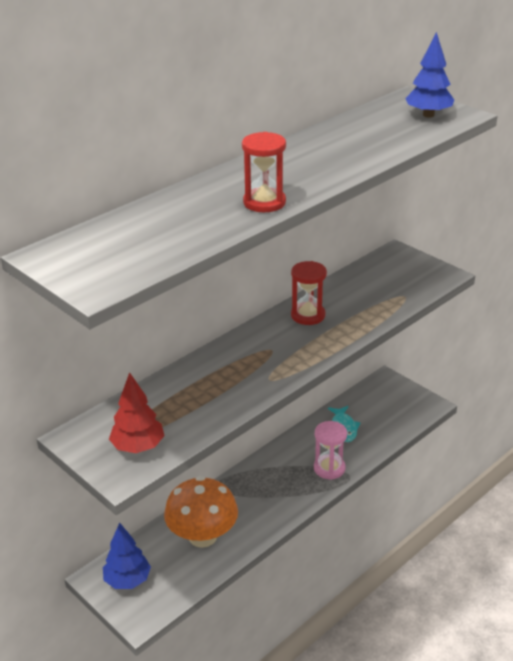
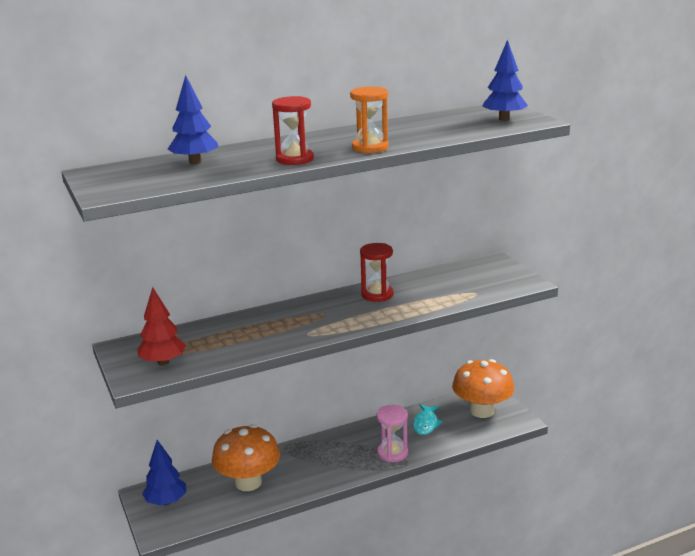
camera: 20 degrees right, 10 degrees down
none -> blue tree [168,75,218,164]
none -> orange hourglass [350,86,389,153]
none -> orange mushroom [452,359,514,418]

